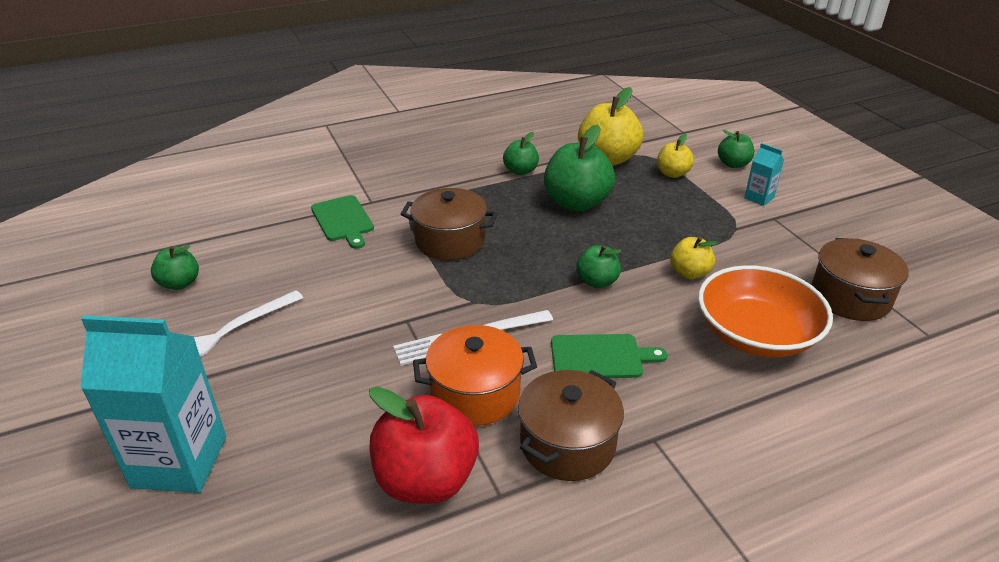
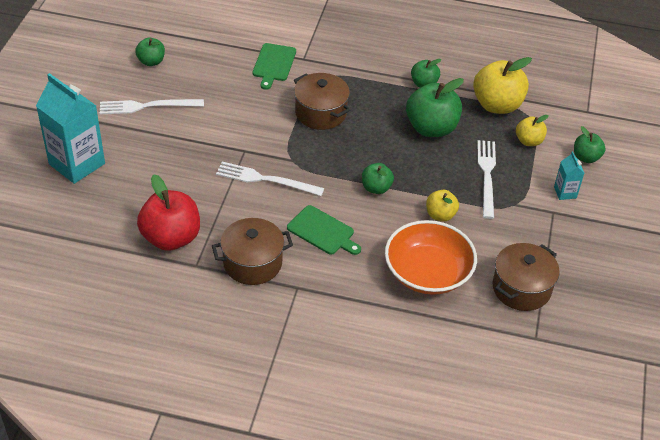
camera: 35 degrees right, 10 degrees up
orange pot [413,325,537,426] -> none
none -> white fork [477,140,496,219]

